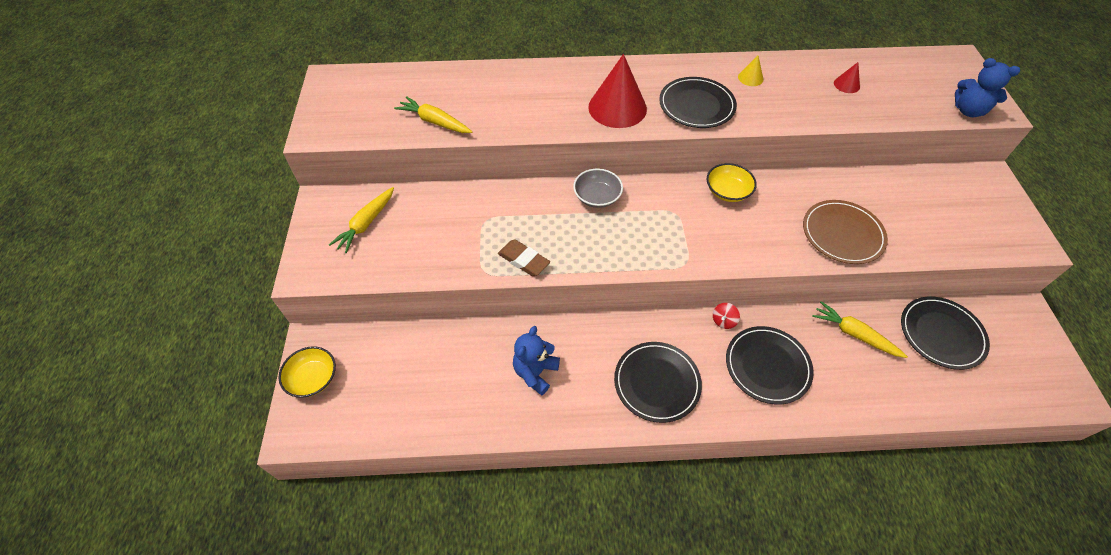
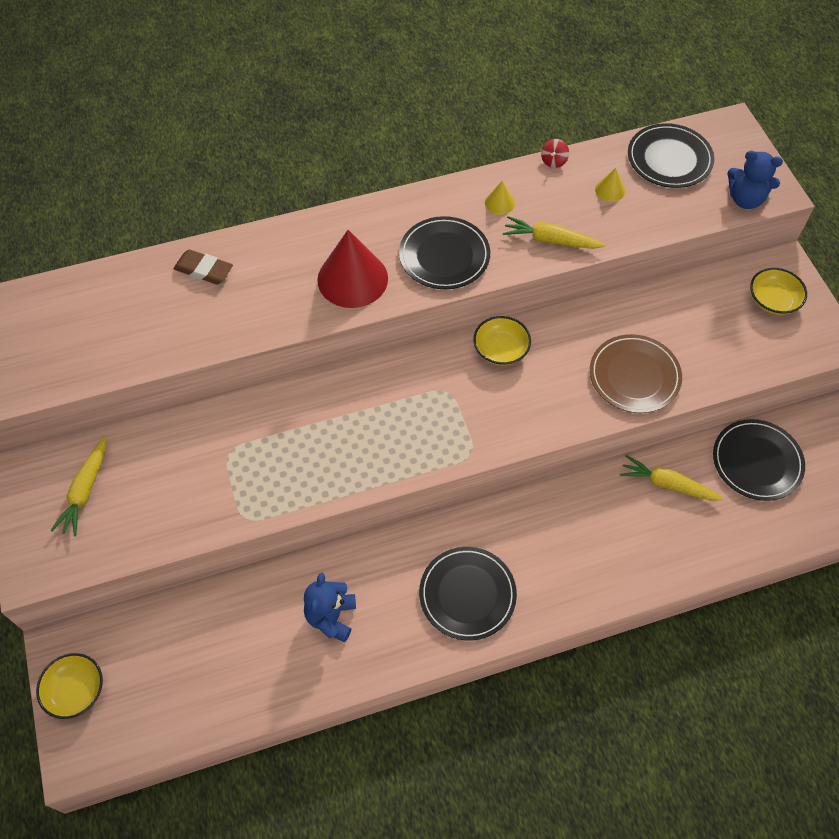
camera: 15 degrees left, 5 degrees up
yellow carrot [394,96,472,133] -> yellow carrot moved to [503,216,605,249]
brown eraser [498,239,550,276] -> brown eraser moved to [173,250,233,284]
grey bowl [573,169,623,208] -> none
red spinning top [713,303,740,329] -> red spinning top moved to [541,139,569,168]
black plate [726,326,814,405] -> black plate moved to [628,123,715,188]
red cone [834,62,860,93] -> yellow cone [595,168,625,202]
none -> yellow bowl [750,268,807,315]

